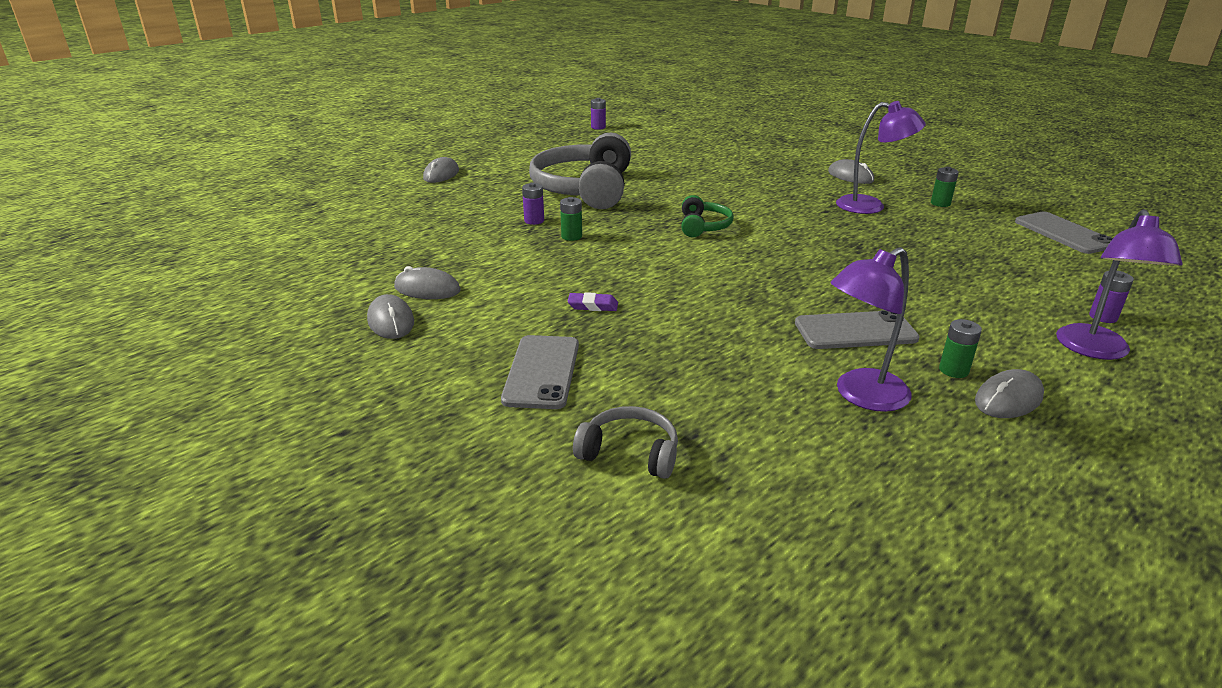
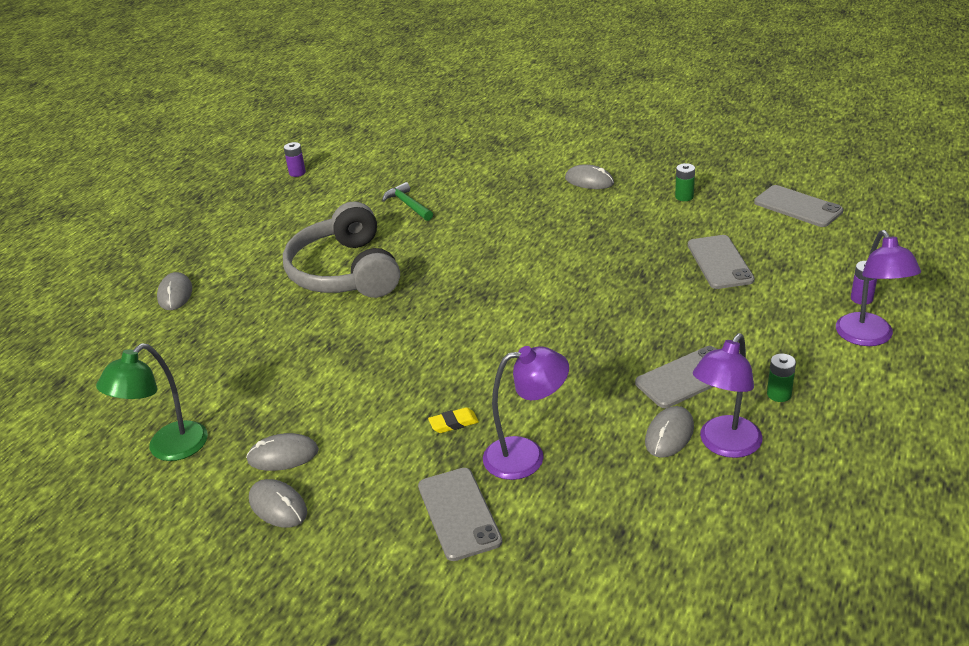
camera: 20 degrees left, 5 degrees up
purple battery [522,182,544,225] -> none
green battery [560,197,582,241] -> none
purple eraser [568,292,618,311] -> yellow eraser [428,407,479,433]
grey headphones [573,406,678,479] -> none
green headphones [681,195,734,237] -> none
purple lamp [836,101,926,214] -> purple lamp moved to [483,346,569,480]
grey mouse [975,369,1044,418] -> grey mouse moved to [645,406,694,458]
none -> green lamp [96,343,208,461]
none -> green hammer [382,182,433,221]
none -> grey phone [688,235,755,289]

